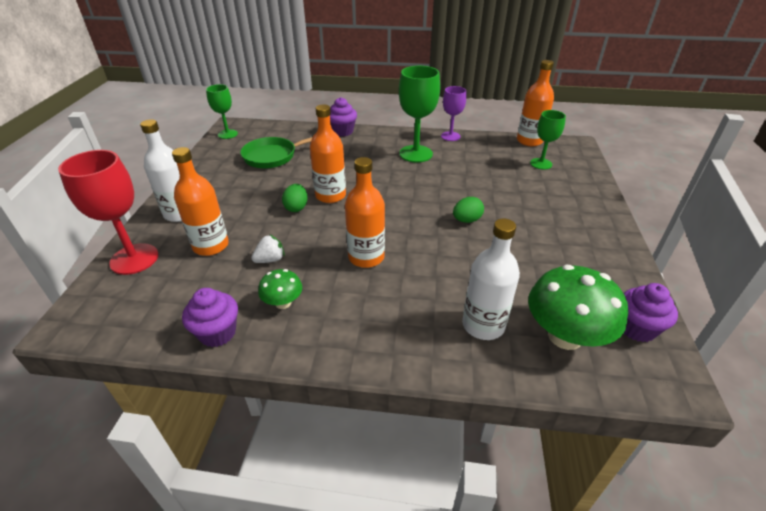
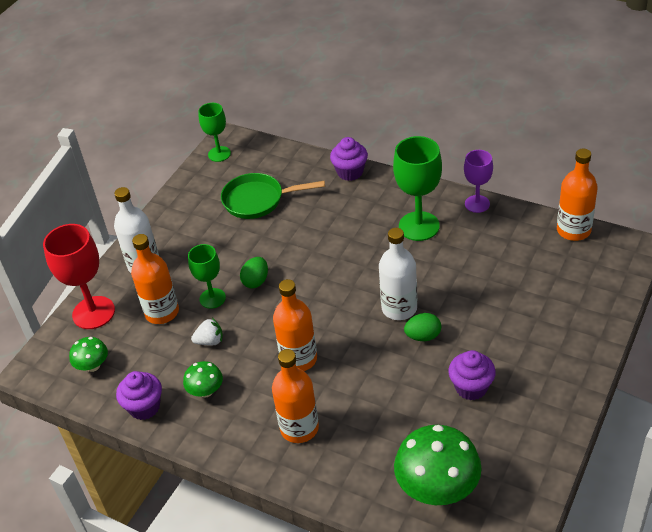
camera: 25 degrees right, 5 degrees up
orange bottle [310,104,346,203] -> orange bottle moved to [272,349,319,443]
white bottle [462,219,520,340] -> white bottle moved to [379,228,417,320]
green goblet [530,110,566,170] -> green goblet moved to [188,244,226,309]
purple cupcake [624,283,678,342] -> purple cupcake moved to [448,350,496,400]
none -> green mushroom [69,337,108,372]

